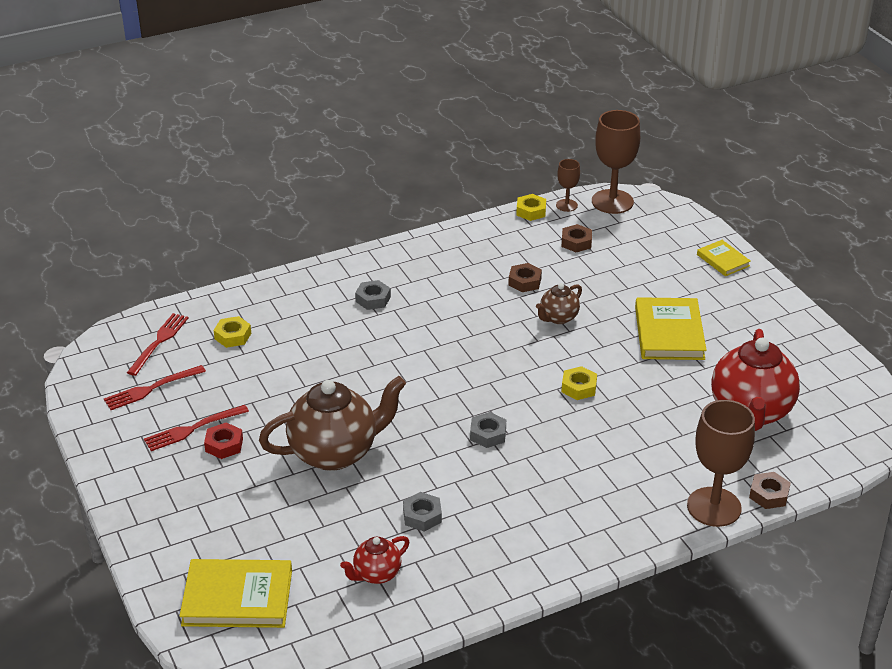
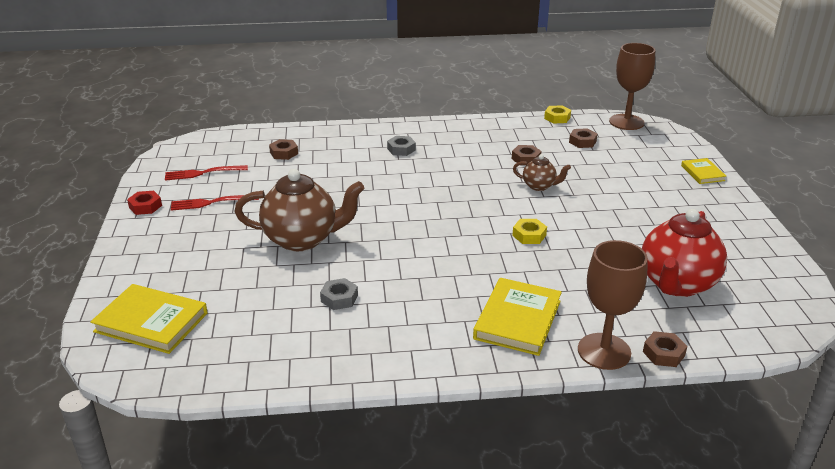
camera: 20 degrees right, 5 degrees down
red fork [127,313,189,376] -> none
red nut [204,423,243,459] -> red nut moved to [127,191,162,215]
yellow nut [214,316,251,348] -> brown nut [269,139,298,160]
red teapot [340,536,410,584] -> none
grey nut [470,412,506,448] -> none
brown teapot [536,283,582,324] -> brown teapot turned 135 degrees counterclockwise [513,154,571,191]
brown goblet [556,159,580,212] -> none
yellow book [635,297,707,360] -> yellow book moved to [473,278,562,356]

